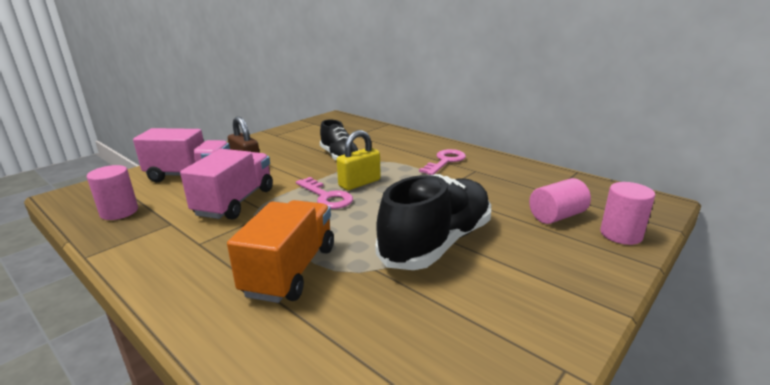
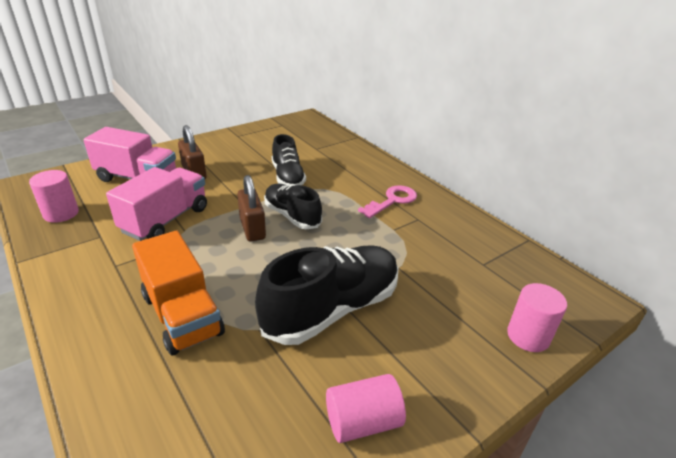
camera: 10 degrees right, 10 degrees up
orange truck [227,200,334,303] -> orange truck turned 120 degrees clockwise [132,231,225,355]
pink key [296,177,353,209] -> brown padlock [237,175,266,241]
yellow padlock [337,130,381,190] -> black shoe [264,184,322,229]
pink cylinder [529,178,591,224] -> pink cylinder moved to [326,374,406,443]

